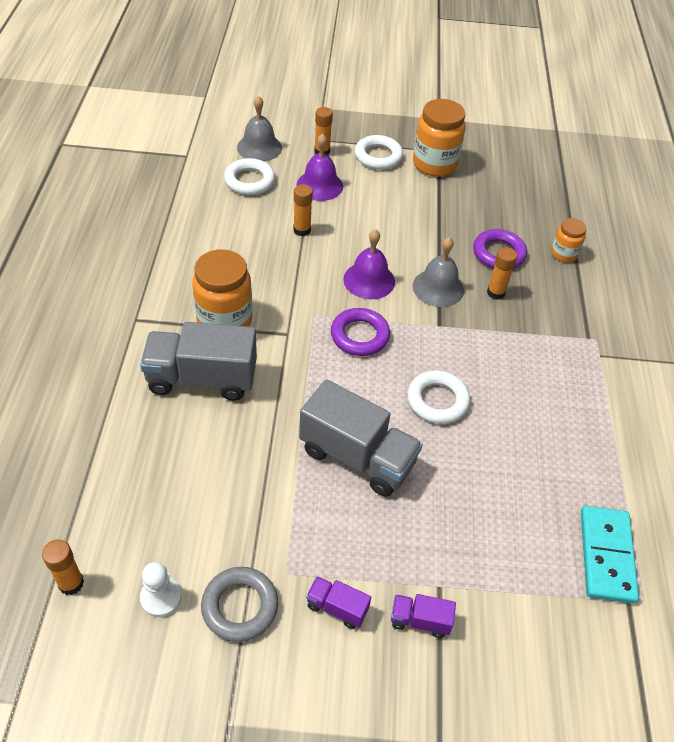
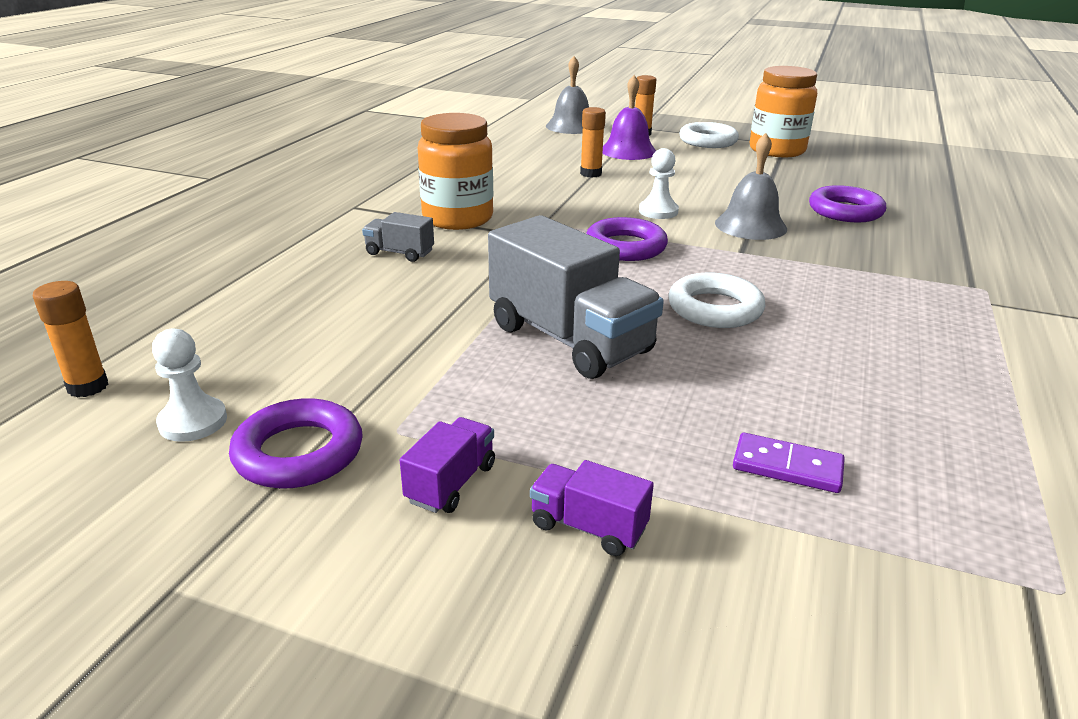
camera: 20 degrees right, 20 degrees down
grey truck [140,322,257,401] -> grey truck [362,212,434,262], size x0.46
grey ring [201,567,278,642] -> purple ring [229,398,363,489]
white ring [224,158,275,195] -> none
purple truck [306,576,371,629] -> purple truck turned 75 degrees clockwise [400,417,495,513]
purple bell [343,229,395,299] -> white pawn [639,148,679,219]
orange glue stick [487,247,517,300] -> none
orange jar [551,218,586,262] -> none
turquoise domino [581,506,639,604] -> none
none -> purple domino [733,433,845,493]

